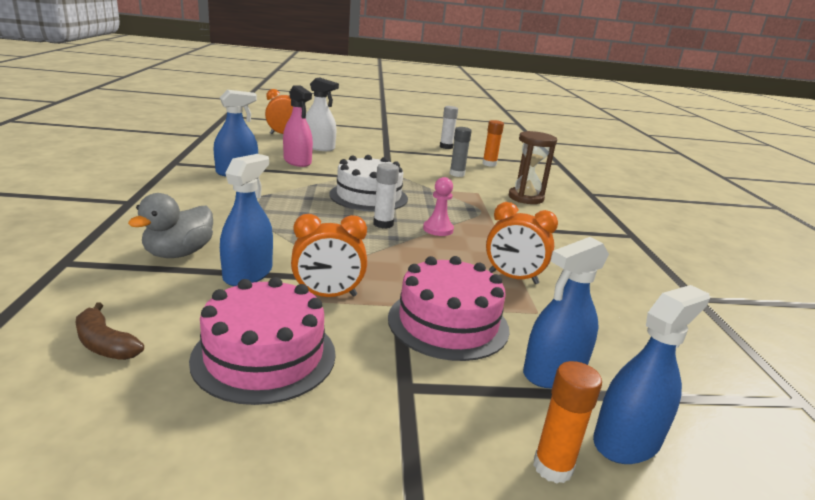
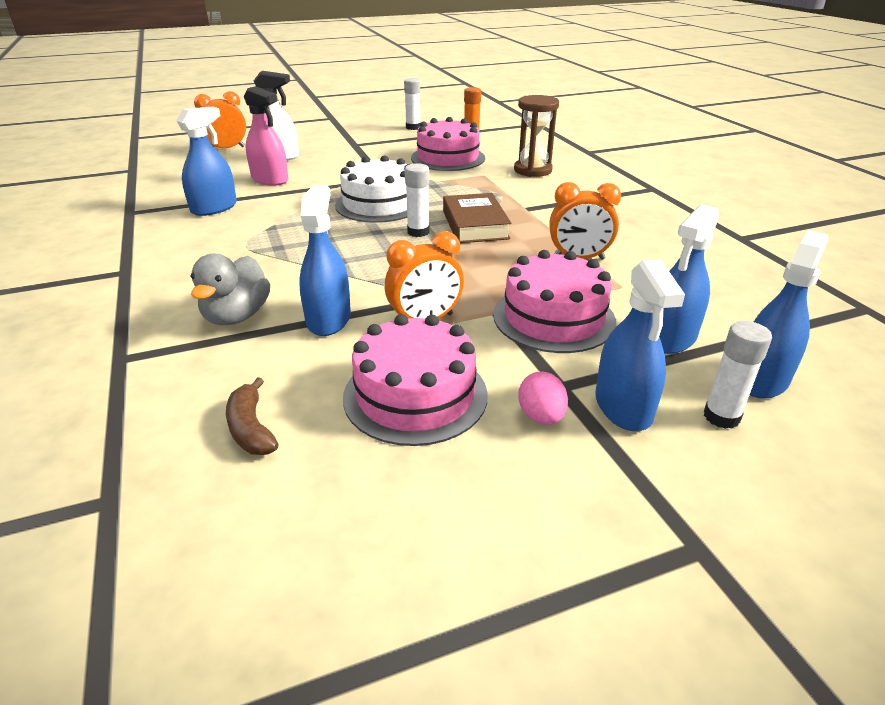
camera: 15 degrees left, 10 degrees up
brown banana [76,303,144,360] -> brown banana turned 45 degrees clockwise [226,377,279,455]
pink pawn [423,177,454,236] -> brown book [443,193,511,243]
grey glue stick [450,127,472,177] -> pink cake [411,117,485,171]
orange glue stick [533,361,602,484] -> white glue stick [704,321,772,429]
none -> pink egg [518,372,568,425]
none -> blue spray bottle [595,260,685,431]

